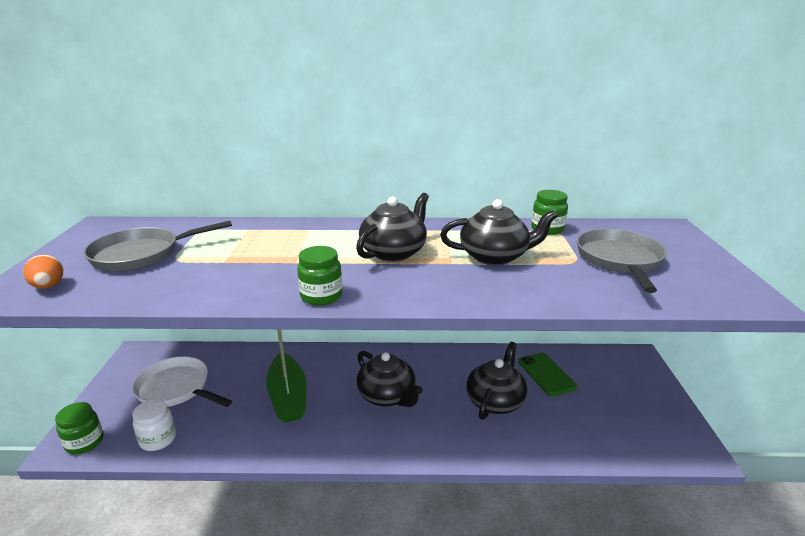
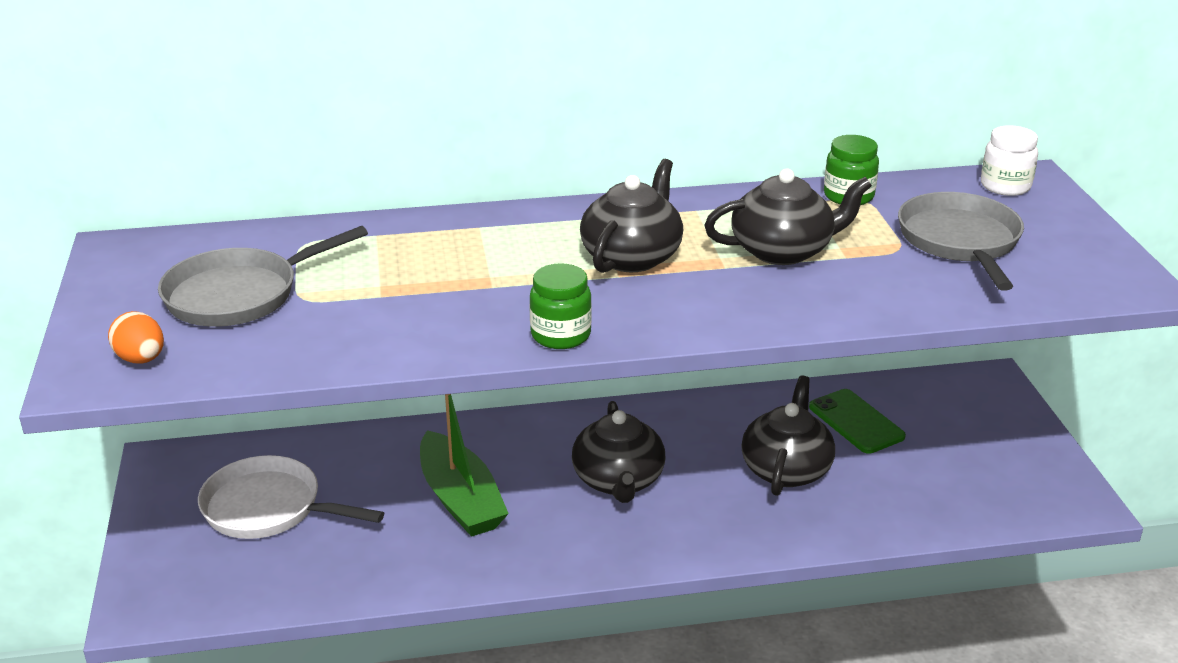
camera: 10 degrees left, 5 degrees up
green jar [55,402,103,455] -> none
white jar [132,399,176,451] -> white jar moved to [981,125,1038,196]
black teapot [356,351,423,407] -> black teapot turned 45 degrees clockwise [572,401,665,503]

